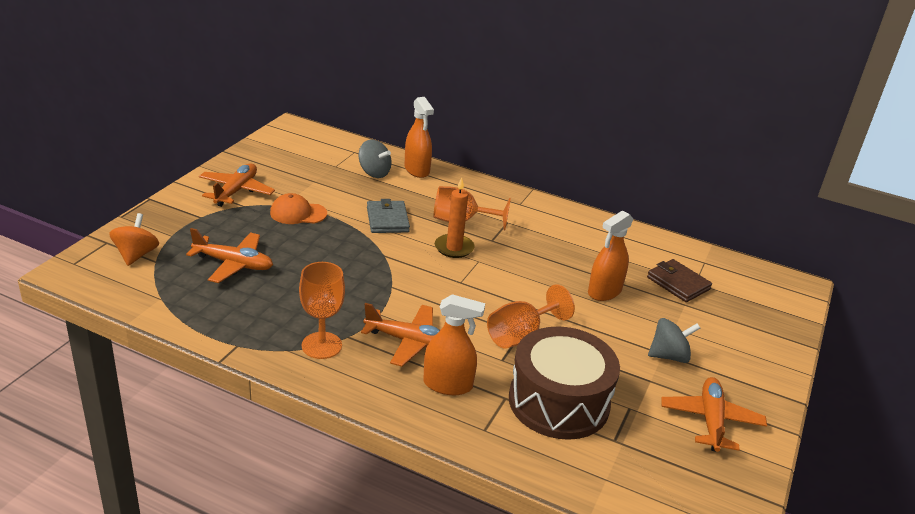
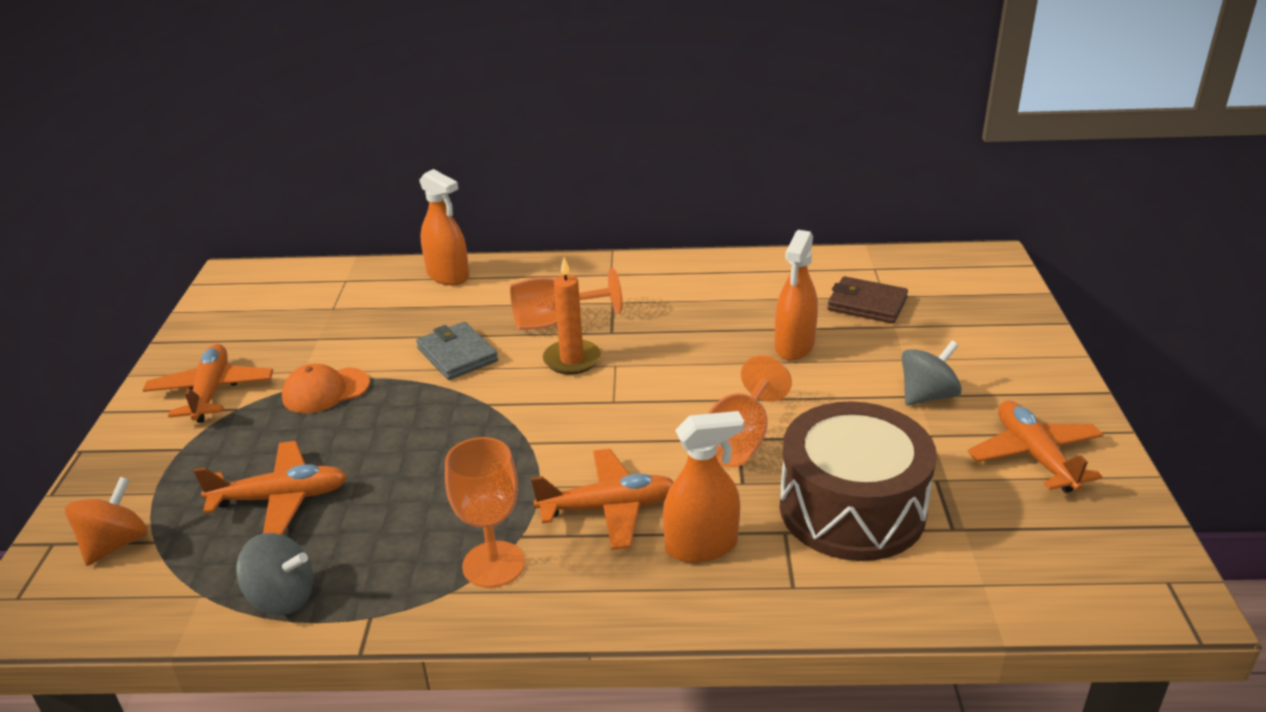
camera: 20 degrees left, 0 degrees up
orange spinning top [109,213,159,266] -> orange spinning top turned 45 degrees clockwise [65,477,148,566]
grey spinning top [359,140,392,178] -> grey spinning top moved to [236,533,313,615]

